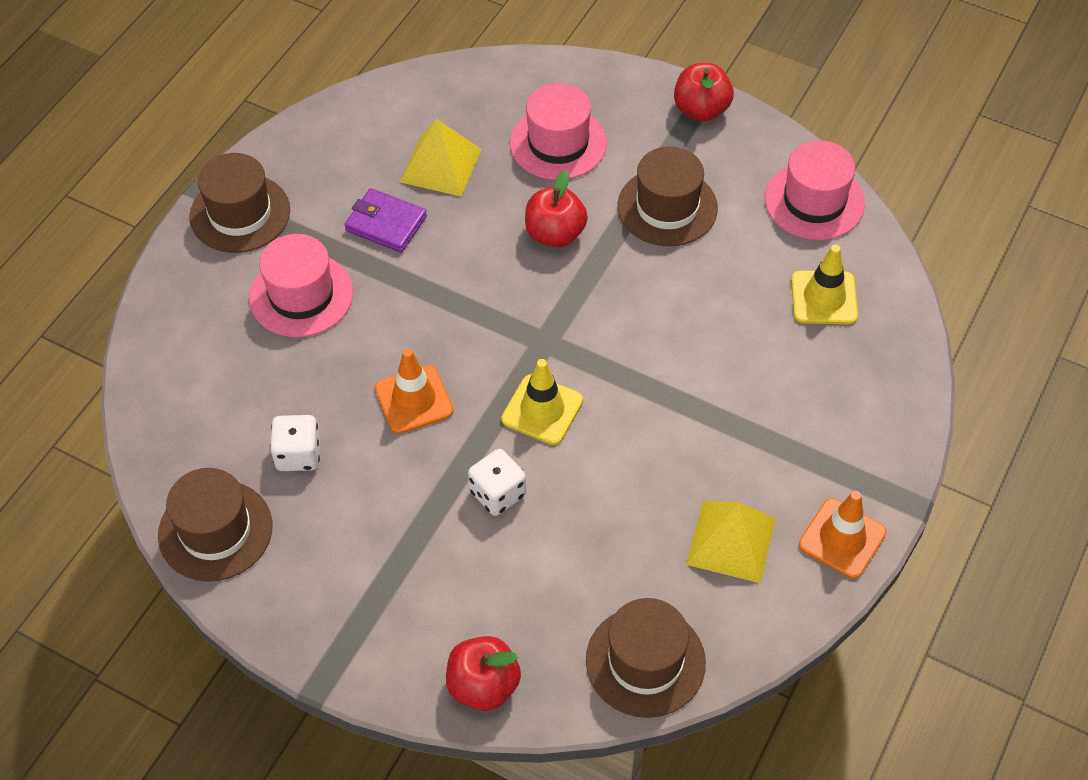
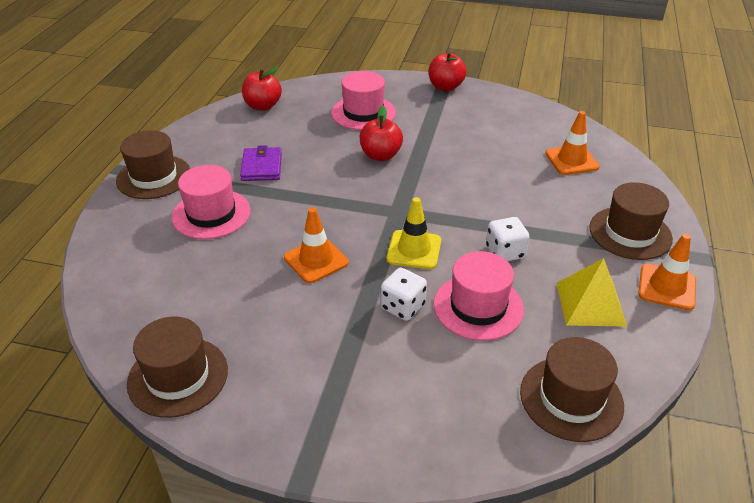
camera: 15 degrees left, 15 degrees down
white dice [270,415,320,471] -> white dice moved to [486,217,530,261]
purple wallet [344,188,427,253] -> purple wallet turned 75 degrees clockwise [240,145,282,181]
yellow pyramid [400,119,482,196] -> none
red apple [446,636,521,711] -> red apple moved to [242,67,282,111]
brown hat [618,146,718,246] -> brown hat moved to [589,182,673,260]
pink hat [765,140,865,240] -> pink hat moved to [434,251,524,341]
yellow traffic cone [791,245,858,324] -> orange traffic cone [545,111,600,175]

